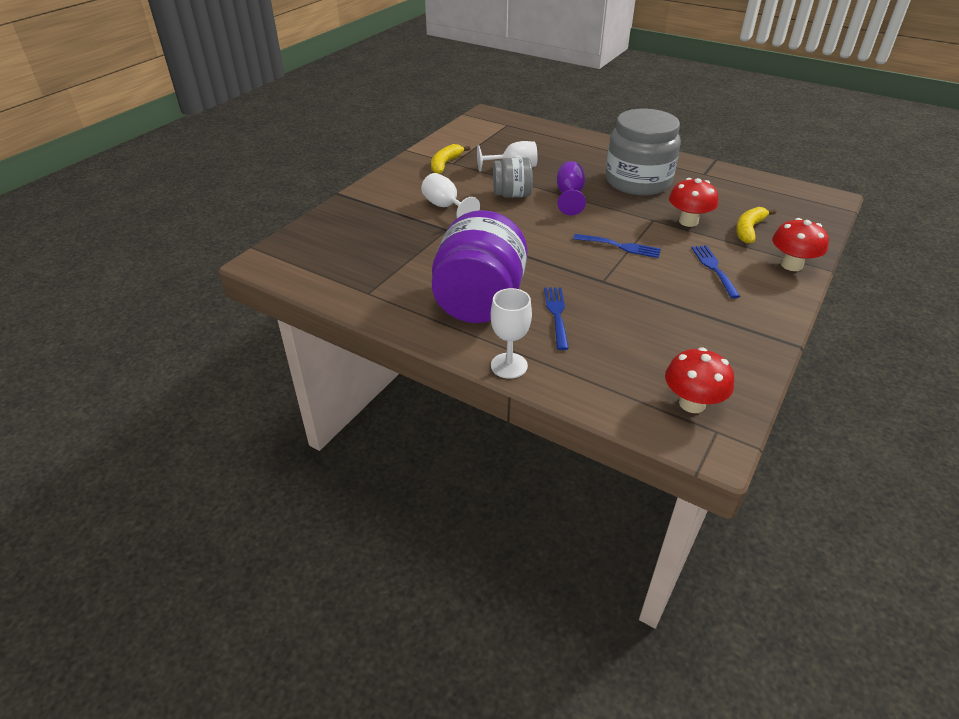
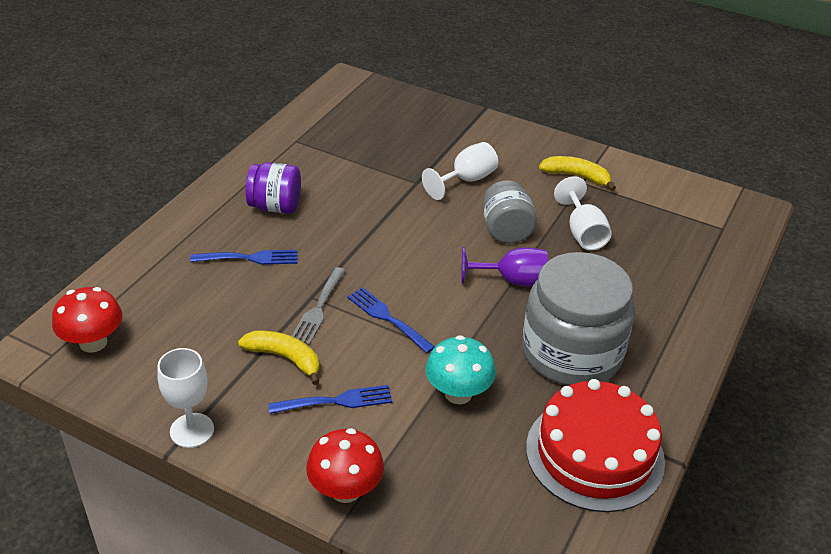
camera: 85 degrees right, 0 degrees up
purple jar [432,210,528,323] -> purple jar [246,162,301,214], size x0.55
white goblet [491,288,532,379] -> white goblet moved to [157,348,214,448]
blue fork [573,234,661,258] -> blue fork turned 120 degrees clockwise [347,287,435,353]
red mushroom [669,178,718,227] -> turquoise mushroom [425,335,496,404]
yellow banana [736,207,776,243] -> yellow banana moved to [238,330,319,385]
none -> grey fork [292,267,346,345]
none -> red cake [526,379,665,512]

